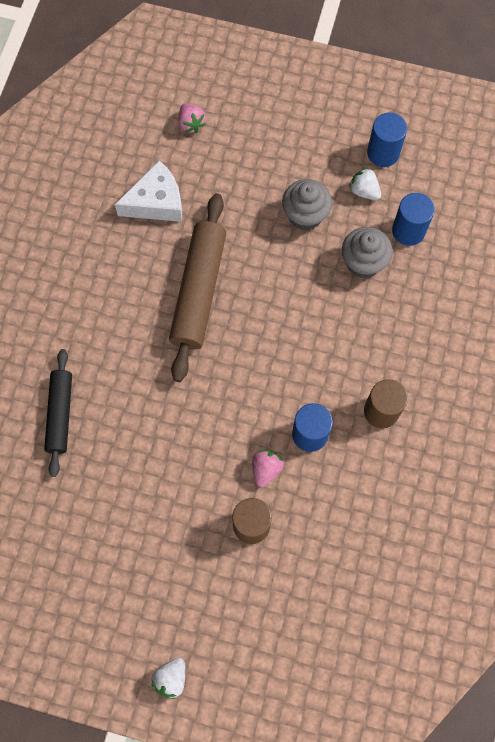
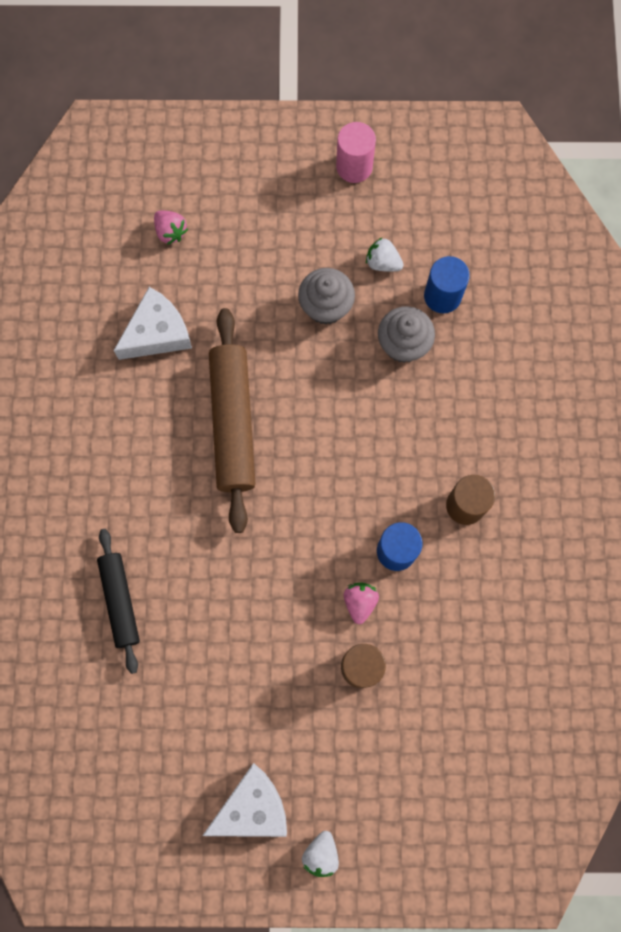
camera: 15 degrees left, 5 degrees up
blue cylinder [367,113,407,167] -> none
none -> white cheese [202,763,287,837]
none -> pink cylinder [336,122,376,183]

